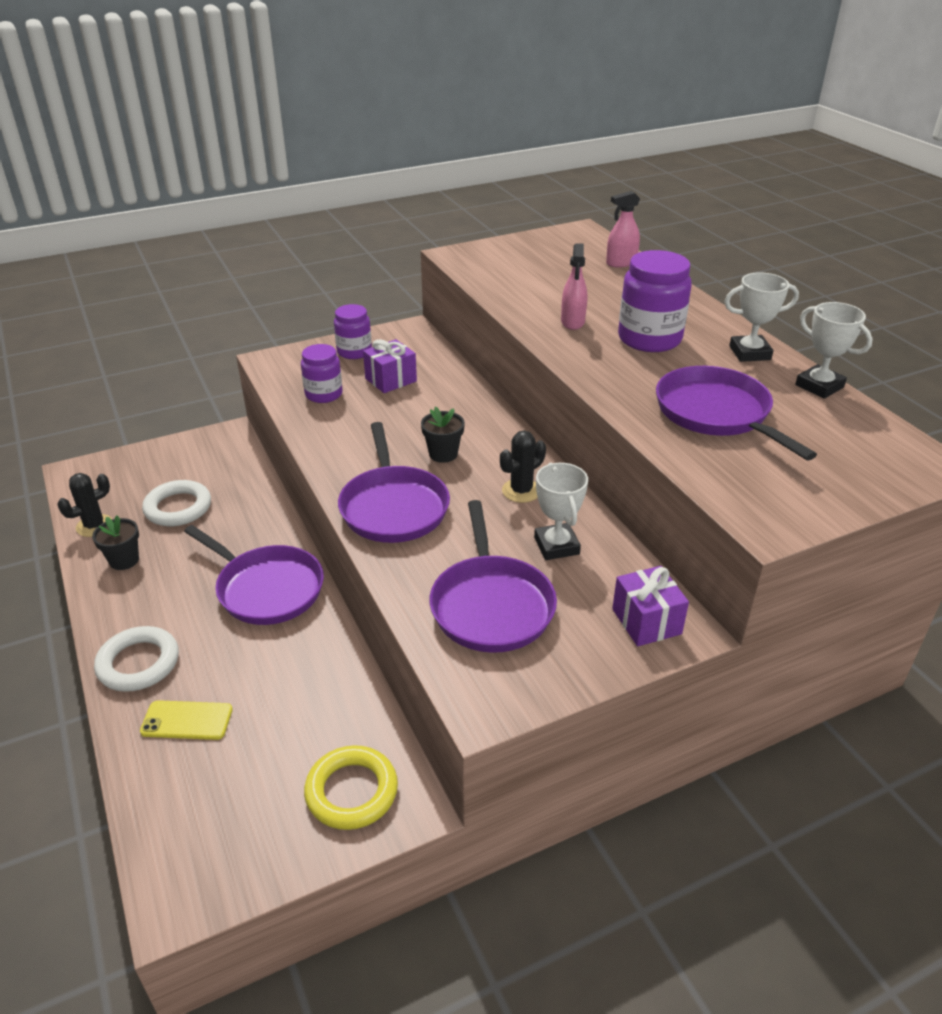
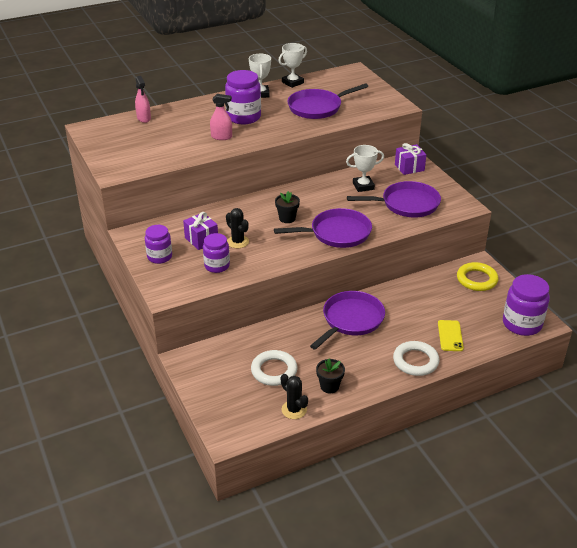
camera: 90 degrees left, 0 degrees up
black cactus [500,431,546,503] -> black cactus moved to [226,208,249,248]
none -> purple jar [503,274,550,336]

